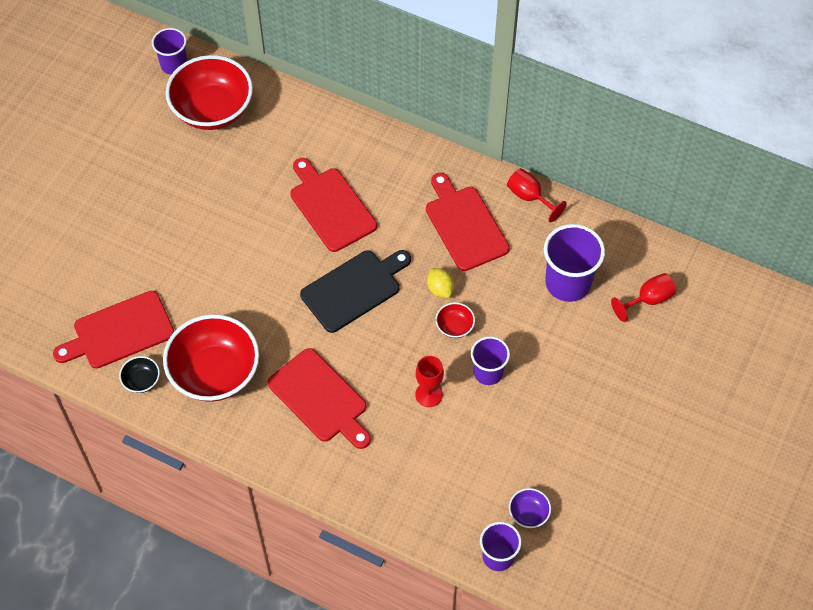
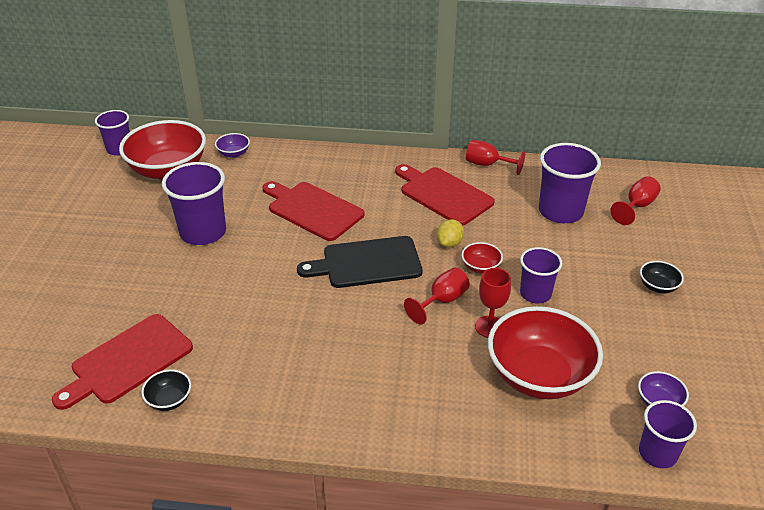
camera: 20 degrees left, 20 degrees down
red bowl [163,314,259,402] -> red bowl moved to [488,306,603,399]
red cutting board [268,348,371,449] -> none
black cutting board [300,250,411,333] -> black cutting board turned 135 degrees counterclockwise [297,236,423,288]
yellow lemon [427,268,454,298] -> yellow lemon turned 75 degrees clockwise [437,219,464,248]
none -> purple cup [162,162,226,245]
none -> purple bowl [215,133,250,158]
none -> red goblet [404,267,470,324]
none -> black bowl [640,261,684,293]

